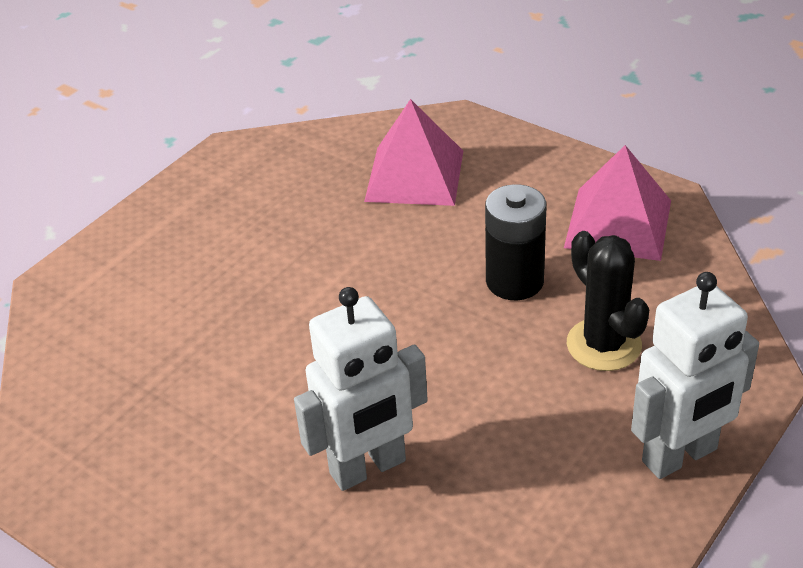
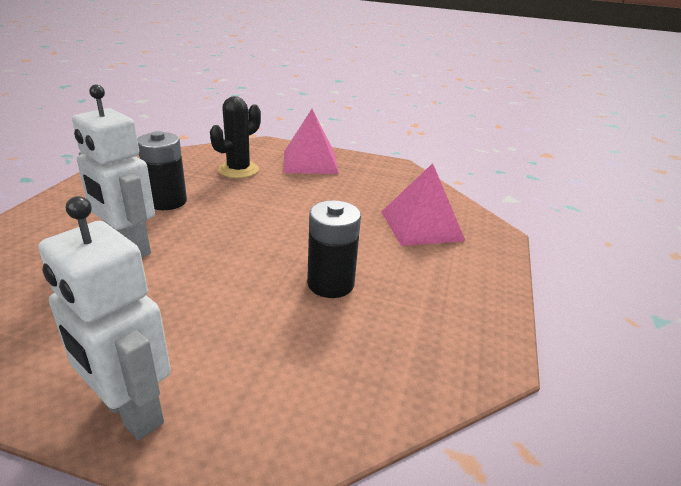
camera: 65 degrees right, 10 degrees down
pink pyramid [564,145,671,261] -> pink pyramid moved to [283,109,339,174]
black cactus [567,231,649,371] -> black cactus moved to [210,96,261,178]
none -> black battery [137,131,187,210]

